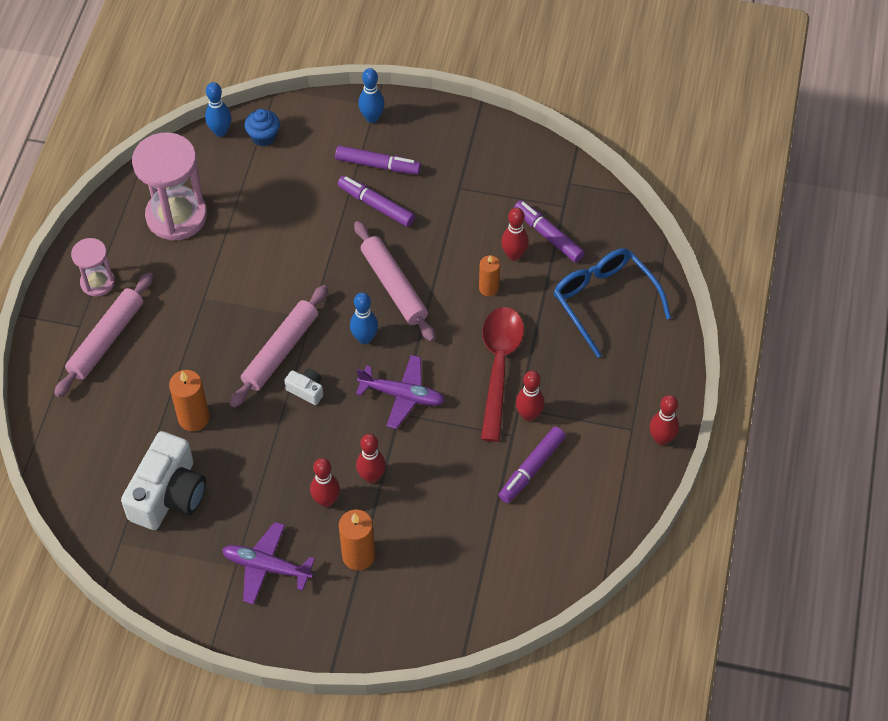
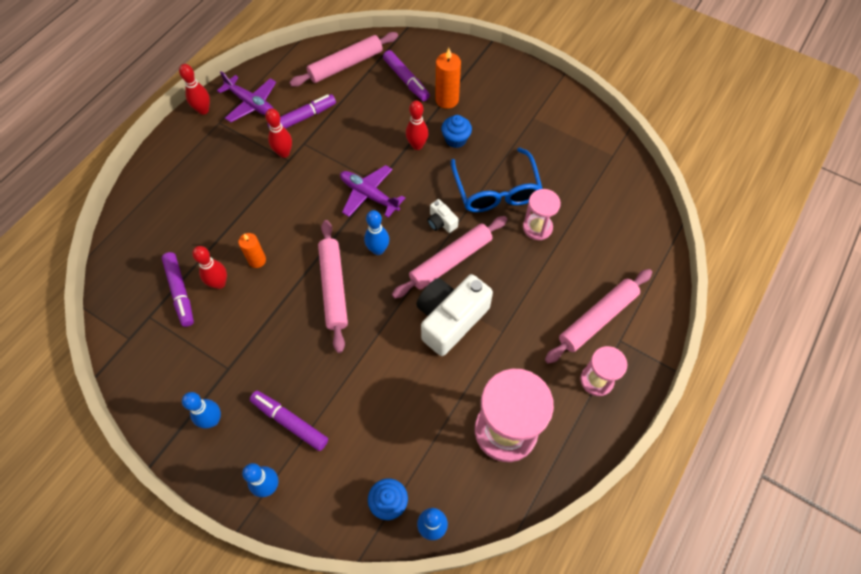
camera: 160 degrees left, 5 degrees up
white camera [121,431,206,530] -> white camera moved to [416,274,493,356]
orange candle [169,370,209,431] -> pink hourglass [523,189,561,240]
purple plane [222,522,315,604] -> purple plane moved to [217,71,276,122]
red bowling pin [310,458,340,507] -> blue cupcake [441,115,472,148]
purple marker [338,175,415,227] -> purple marker moved to [383,50,430,101]
red spoon [481,307,524,442] -> none
blue glasses [554,248,671,358] -> blue glasses moved to [451,148,543,212]
none -> blue bowling pin [182,392,221,429]
none -> pink rolling pin [289,32,398,87]

